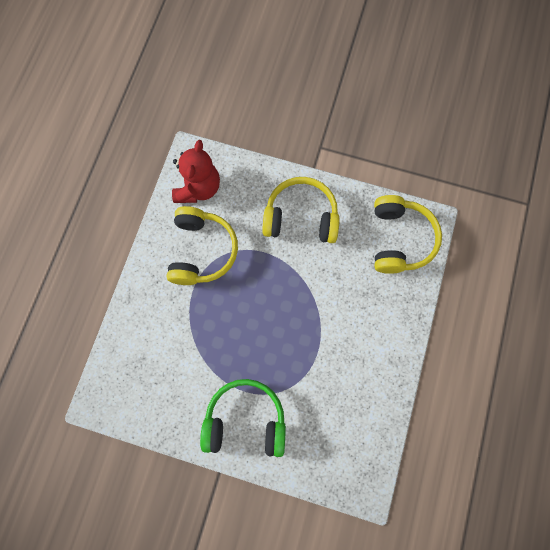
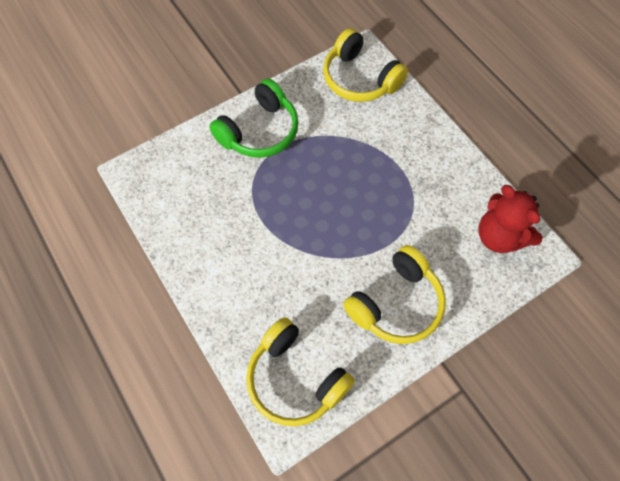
camera: 130 degrees right, 10 degrees down
yellow headphones [166,206,238,285] -> yellow headphones moved to [323,28,408,102]

